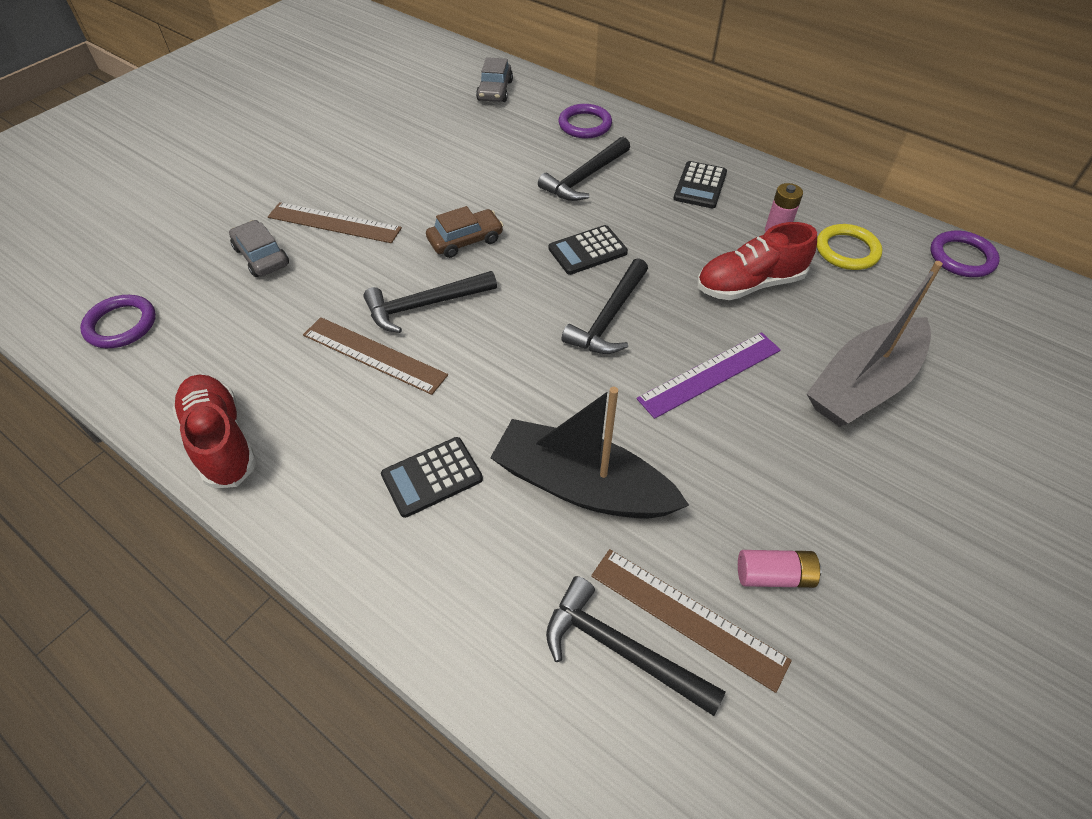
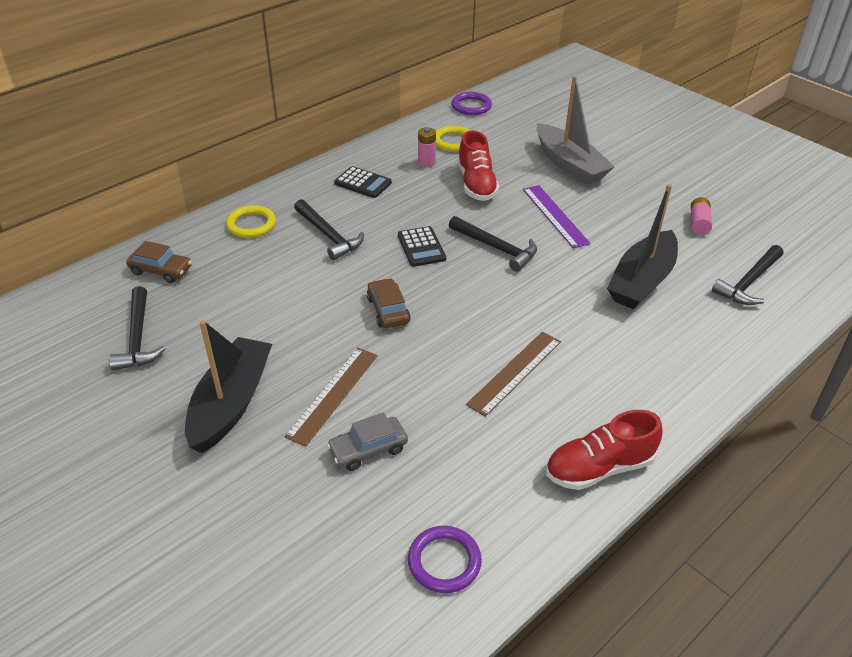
camera: 80 degrees left, 10 degrees down
black hammer [363,271,497,333] -> black hammer moved to [109,286,166,371]
black calculator [381,437,483,518] -> none
grey car [476,57,513,102] -> brown car [126,241,192,283]
purple ring [559,104,612,138] -> yellow ring [226,205,276,238]
brown ruler [591,549,792,693] -> none
none -> black boat [185,320,272,453]

